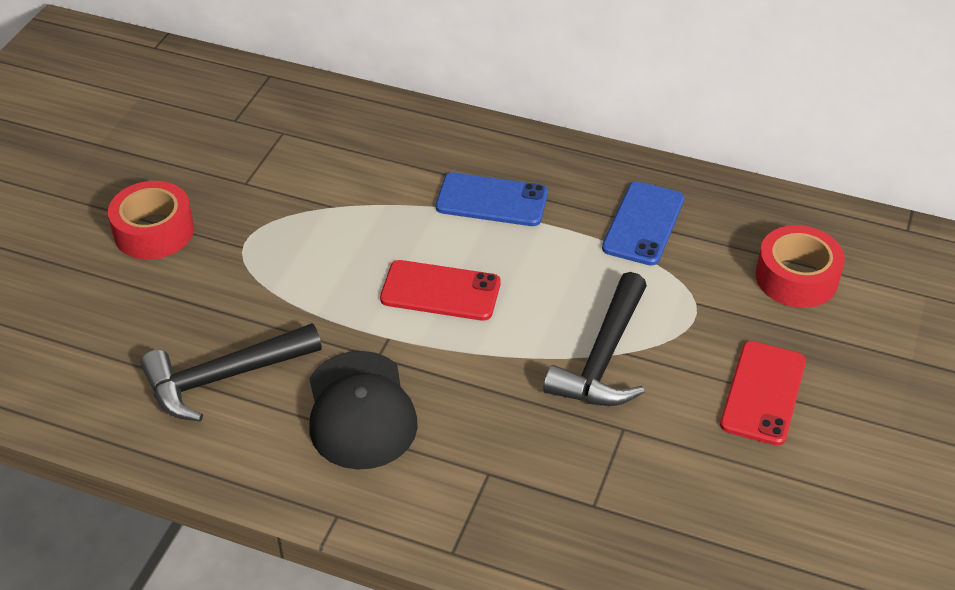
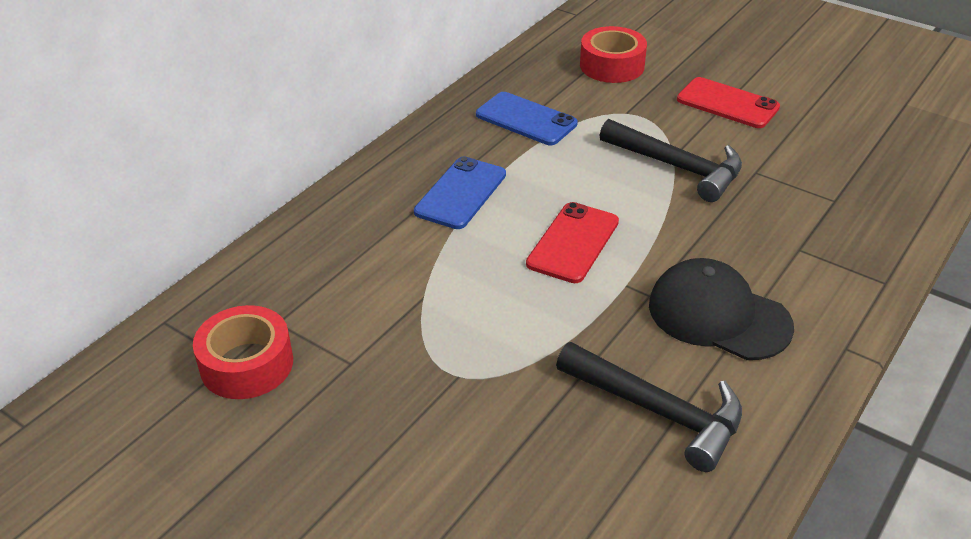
camera: 75 degrees left, 5 degrees down
red tape [108,181,194,259] -> red tape moved to [193,305,293,399]
black hammer [140,323,322,422] -> black hammer turned 45 degrees counterclockwise [556,342,742,472]
black cap [309,351,418,470] -> black cap turned 150 degrees counterclockwise [649,258,794,360]

